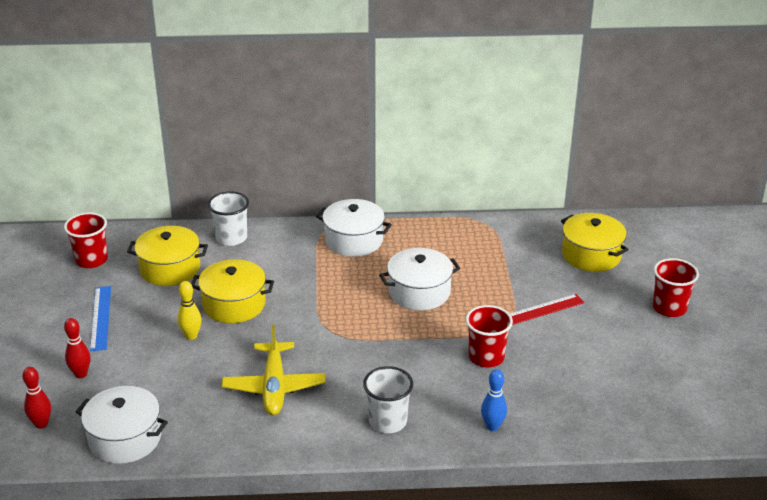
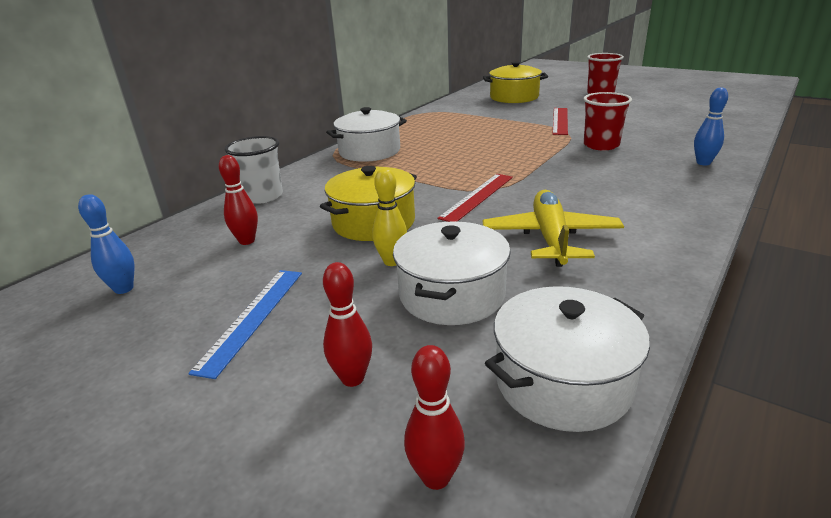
camera: 50 degrees left, 5 degrees down
red cup [64,212,108,268] -> blue bowling pin [78,194,134,294]
blue ruler [90,286,111,351] -> blue ruler turned 75 degrees clockwise [188,270,302,379]
yellow pot [127,226,208,286] -> red bowling pin [219,155,258,245]
yellow plane [222,324,325,415] -> yellow plane turned 120 degrees counterclockwise [483,190,624,267]
white cup [363,366,413,433] -> none
white pot [379,248,460,310] -> white pot moved to [393,221,511,325]
none -> red ruler [438,174,513,222]

